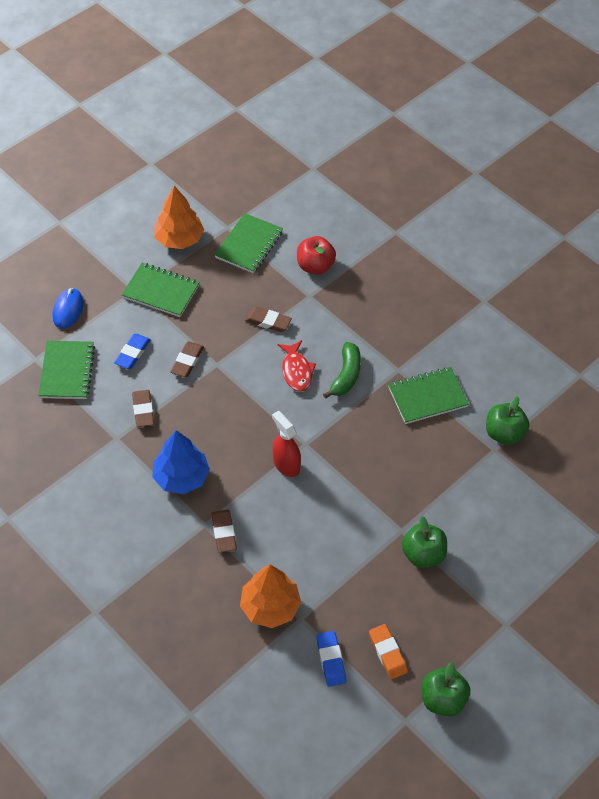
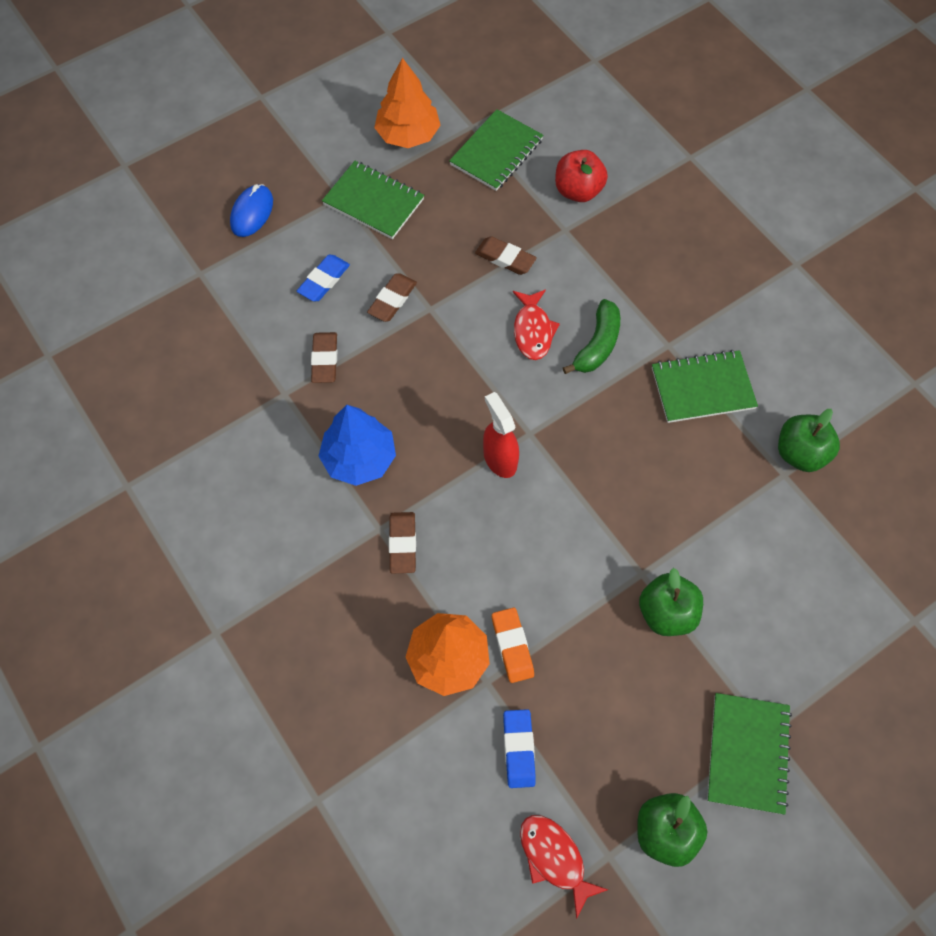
camera: 10 degrees right, 10 degrees up
green notebook [38,341,95,399] -> green notebook moved to [707,693,792,814]
orange eraser [369,624,408,679] -> orange eraser moved to [492,608,534,683]
none -> red fish [520,815,608,919]

